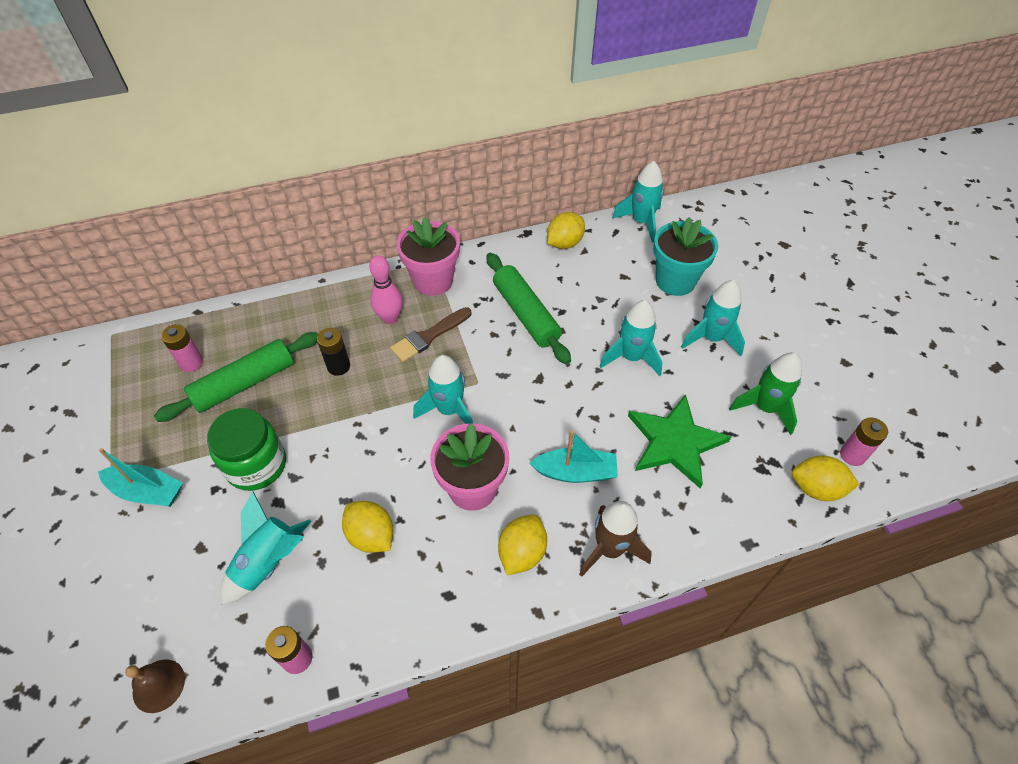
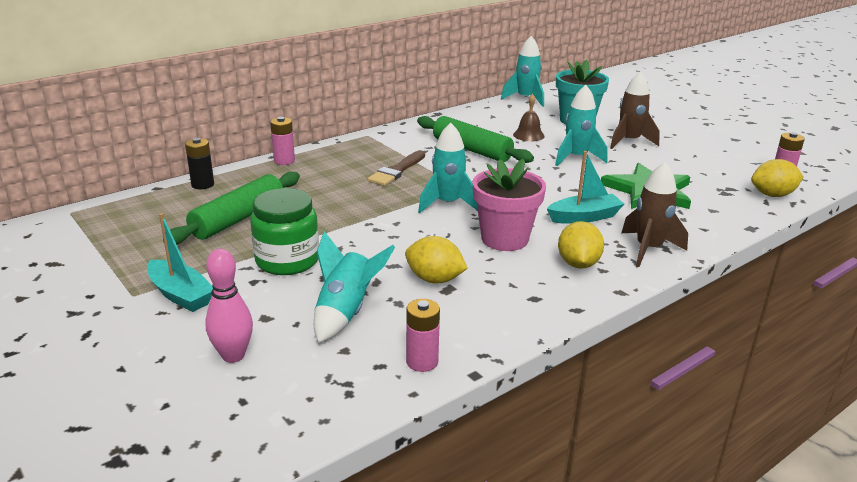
camera: 20 degrees left, 25 degrees down
turquoise boat [98,448,183,507] -> turquoise boat turned 45 degrees clockwise [147,213,213,312]
brown bell [125,659,185,713] -> brown bell moved to [513,94,545,141]
pink battery [161,324,203,372] -> pink battery moved to [270,117,295,165]
black battery [317,328,350,376] -> black battery moved to [185,138,214,189]
pink bowling pin [369,255,403,324] -> pink bowling pin moved to [205,249,253,363]
pink flower pot [397,217,460,296] -> none
yellow lemon [547,212,585,249] -> none
turquoise rocket [681,280,745,356] -> brown rocket [610,71,660,149]
green rocket [729,353,802,435] -> none

